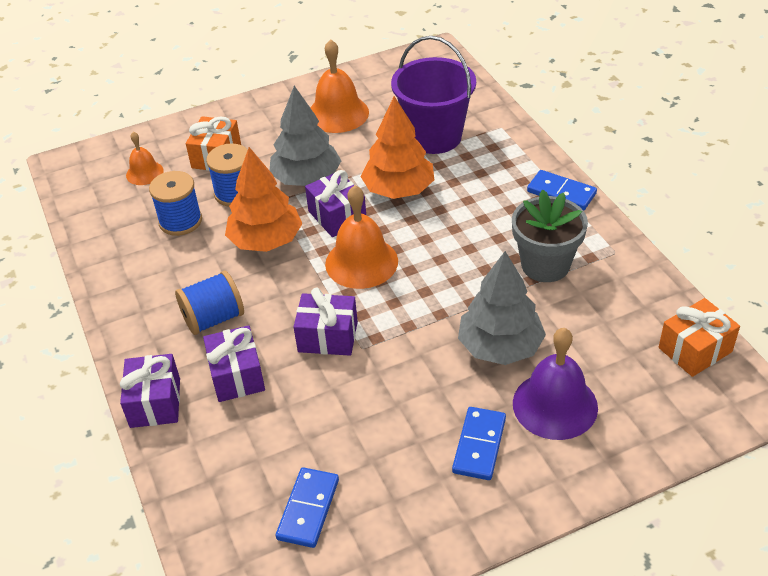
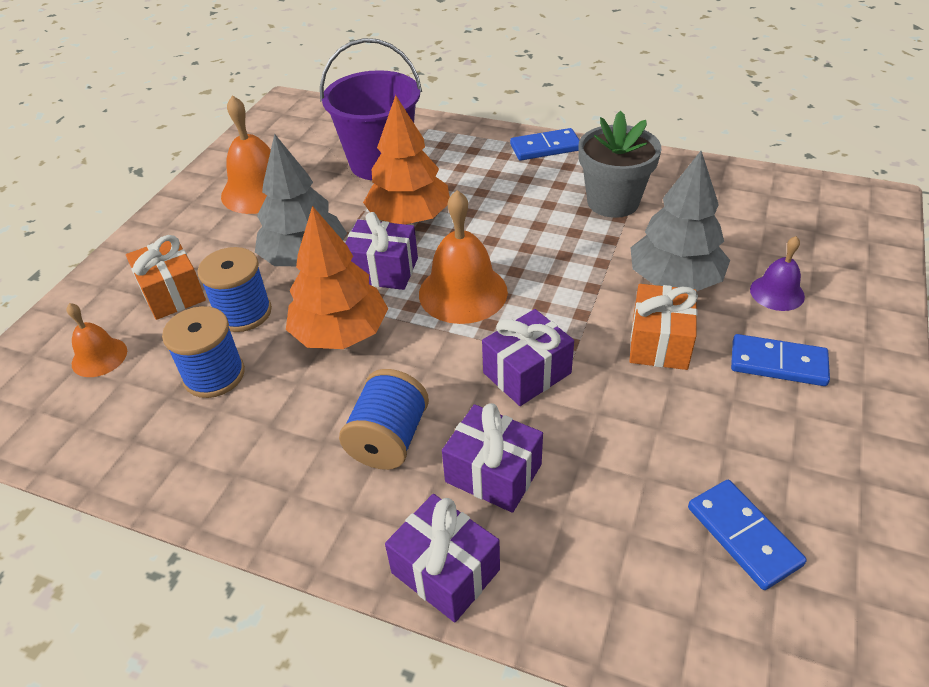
camera: 45 degrees left, 0 degrees up
blue domino [452,407,506,480] -> blue domino turned 45 degrees counterclockwise [731,334,830,386]
purple bell [513,328,598,440] -> purple bell [750,236,805,311], size x0.57
orange gift [659,298,740,377] -> orange gift moved to [629,284,698,370]

